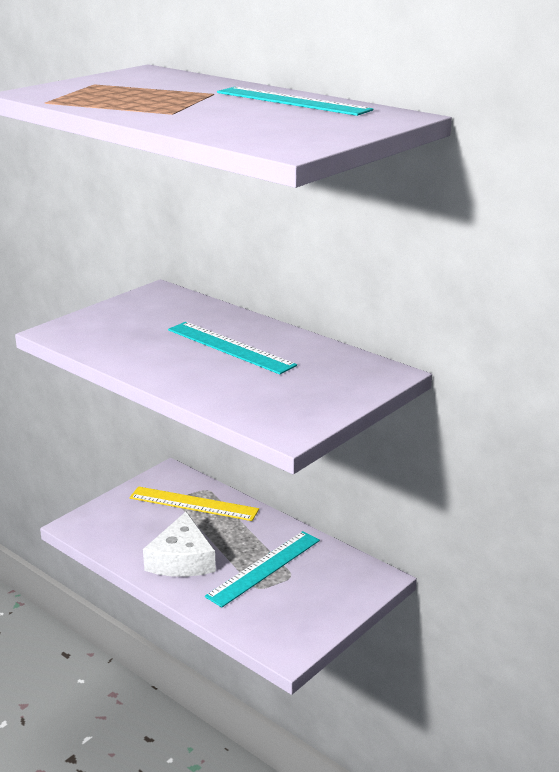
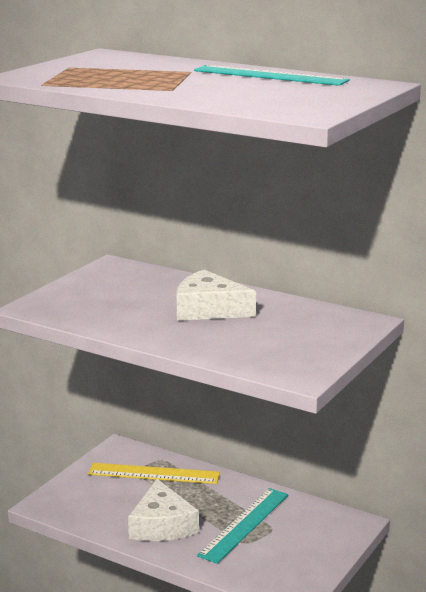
camera: 10 degrees left, 5 degrees down
turquoise ruler [168,322,297,374] -> white cheese [177,270,256,321]

